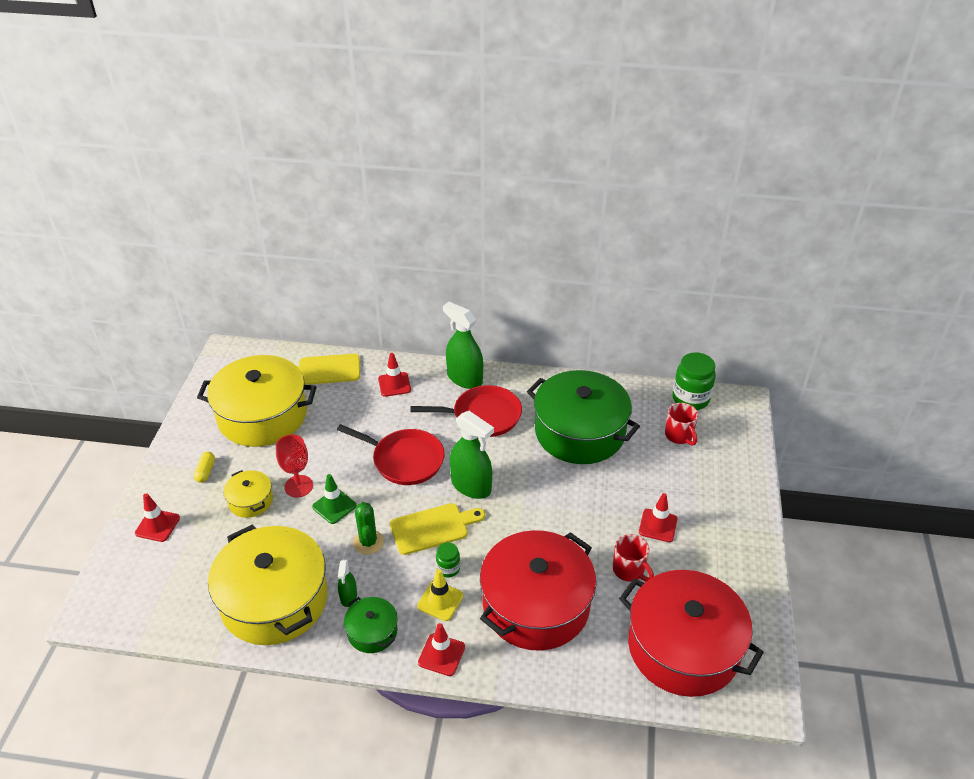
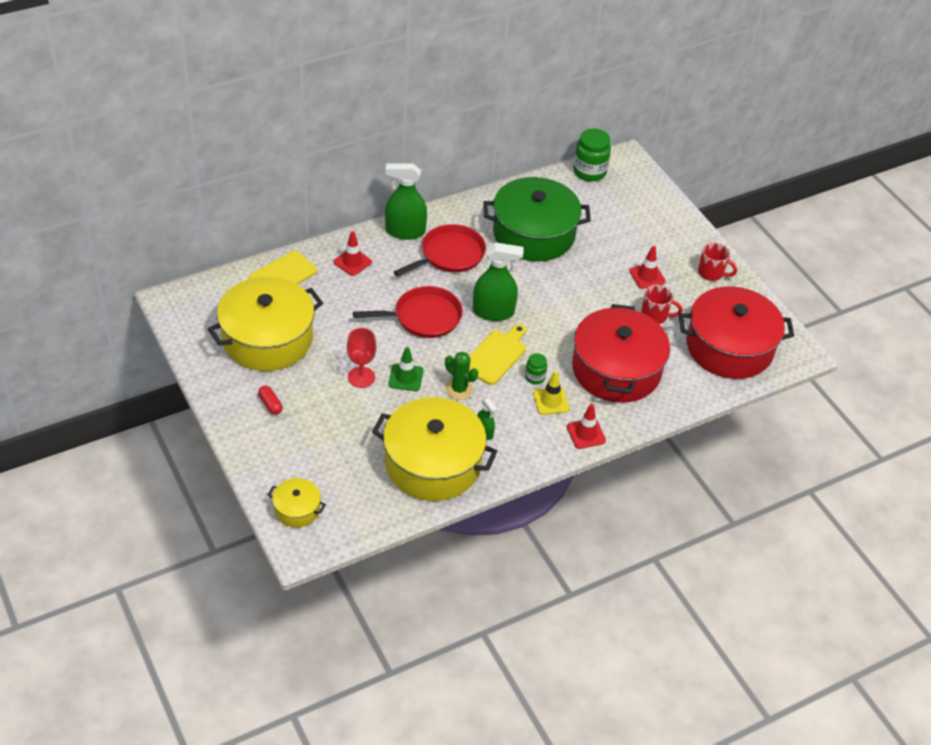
camera: 40 degrees left, 5 degrees up
red traffic cone [135,493,180,542] -> none
yellow capsule [194,452,215,483] -> red capsule [258,386,282,415]
yellow pot [223,470,273,518] -> yellow pot moved to [268,478,326,527]
green pot [344,597,398,653] -> none
red mug [665,403,698,446] -> red mug moved to [698,242,737,281]

